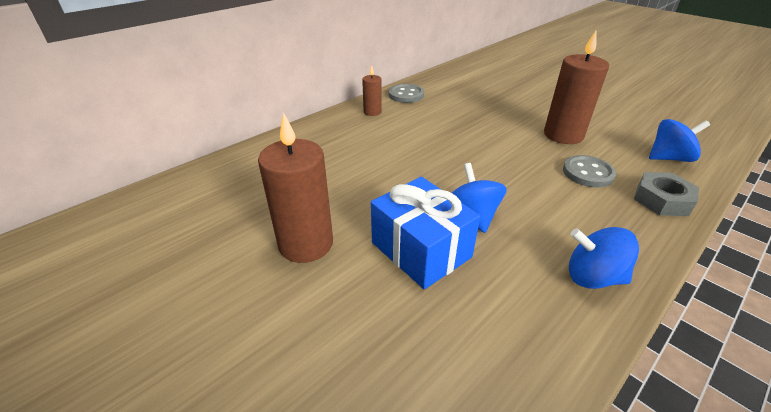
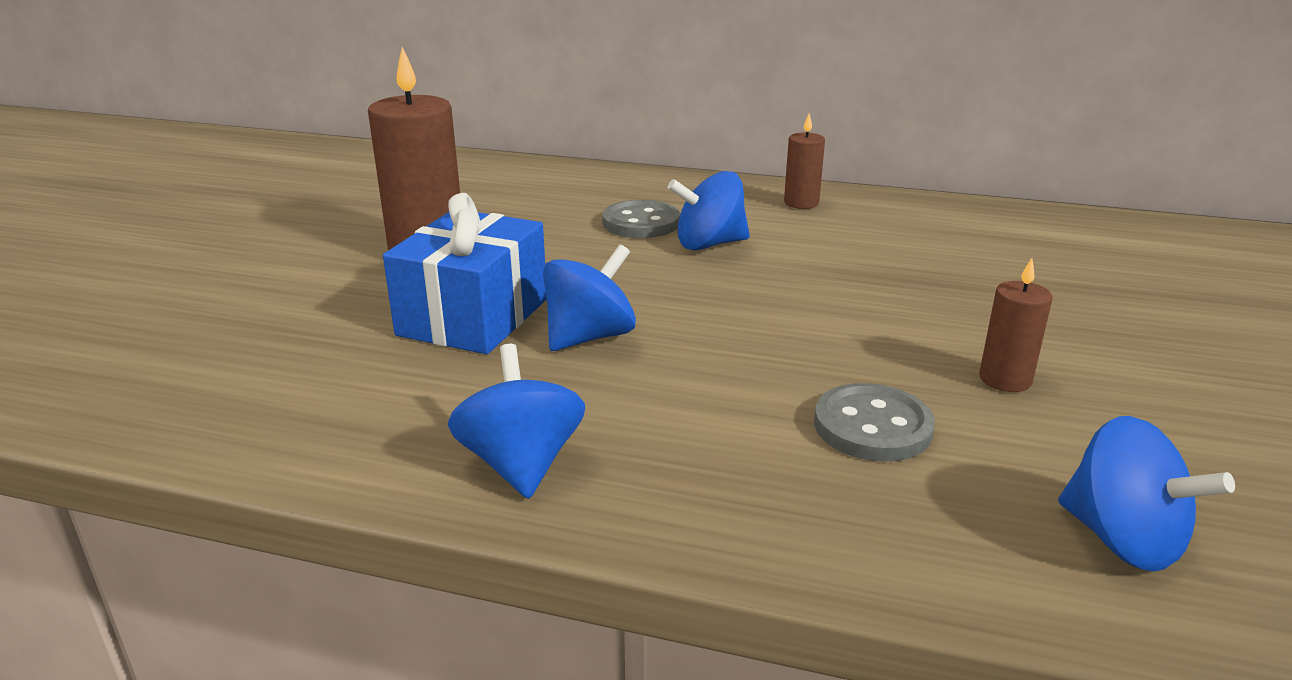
camera: 60 degrees right, 10 degrees down
grey button [389,84,424,103] -> grey button moved to [602,200,680,238]
brown candle [544,31,609,144] -> brown candle [979,258,1053,392], size x0.52
grey nut [634,172,699,216] -> none
none -> blue spinning top [668,171,750,251]

